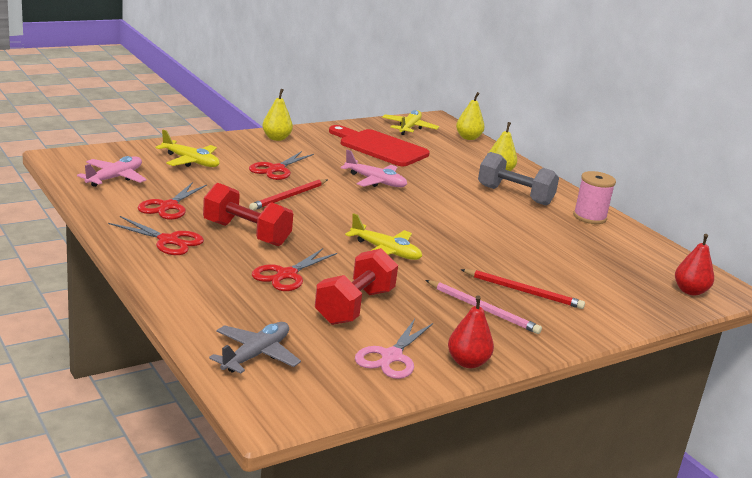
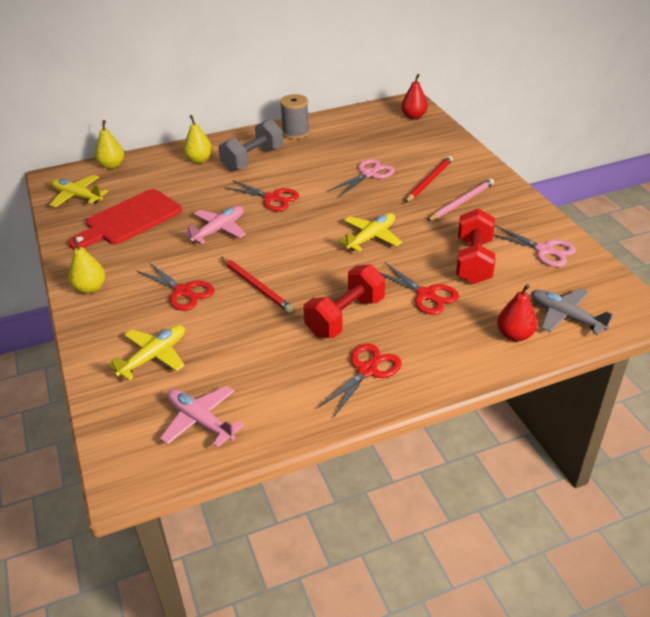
camera: 75 degrees left, 15 degrees up
red scissors [138,182,207,220] -> red scissors moved to [224,180,299,211]
red dumbbell [315,248,398,325] -> red dumbbell turned 60 degrees clockwise [456,208,495,284]
red pear [448,295,494,368] -> red pear moved to [497,284,538,341]
pink spool [573,171,616,224] -> grey spool [280,94,310,139]
none -> pink scissors [329,159,395,197]

